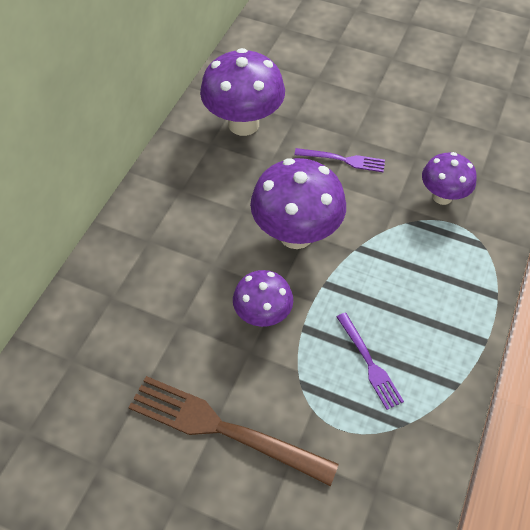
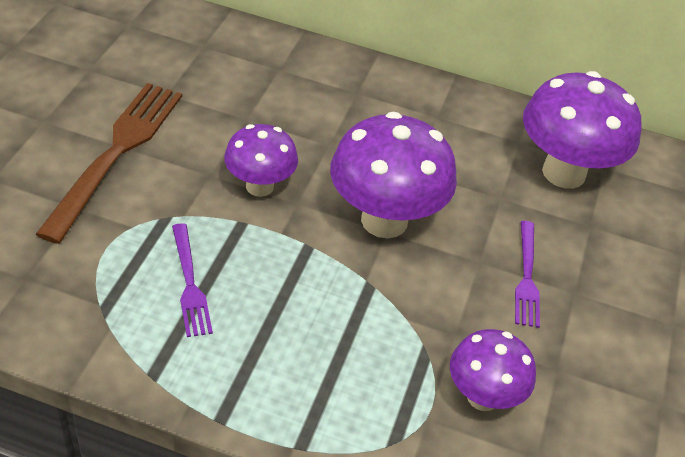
camera: 80 degrees right, 10 degrees down
purple fork [337,312,404,410] -> purple fork turned 75 degrees counterclockwise [172,223,213,337]

